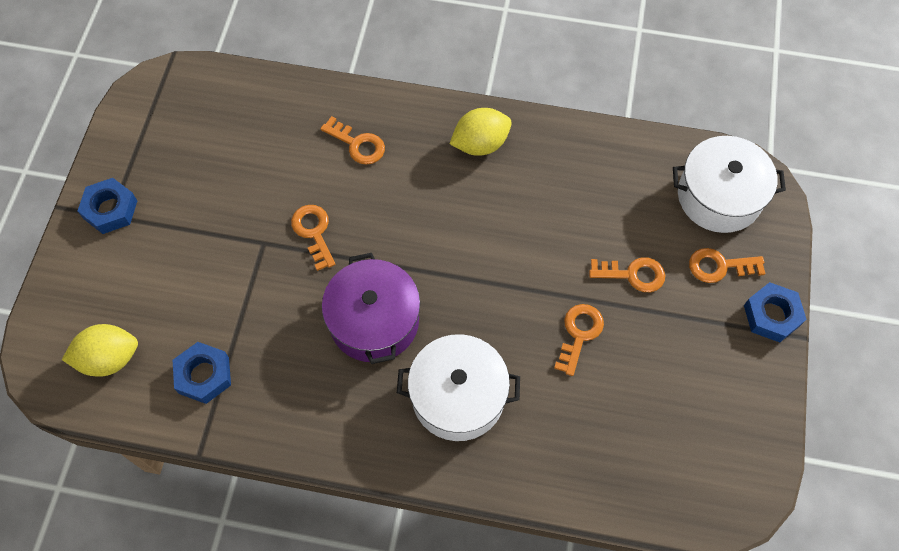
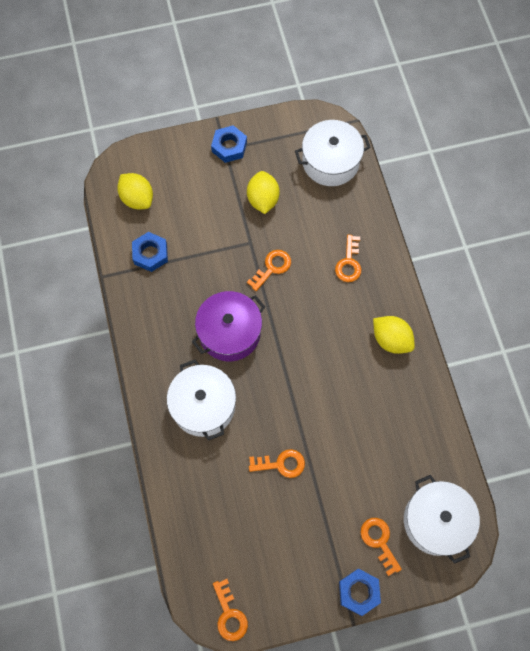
camera: 65 degrees right, 5 degrees up
orange key [589,257,665,292] -> orange key moved to [213,579,248,641]
none -> yellow lemon [247,171,280,214]
none -> white pot [295,120,371,186]

